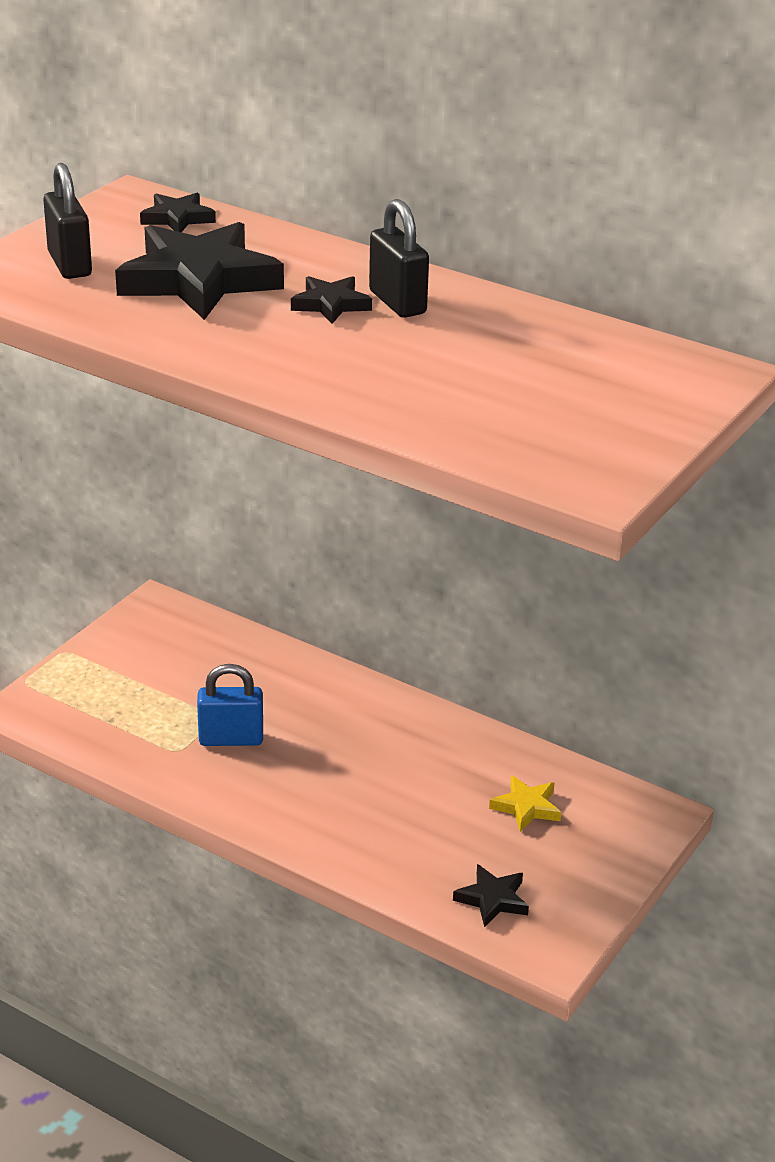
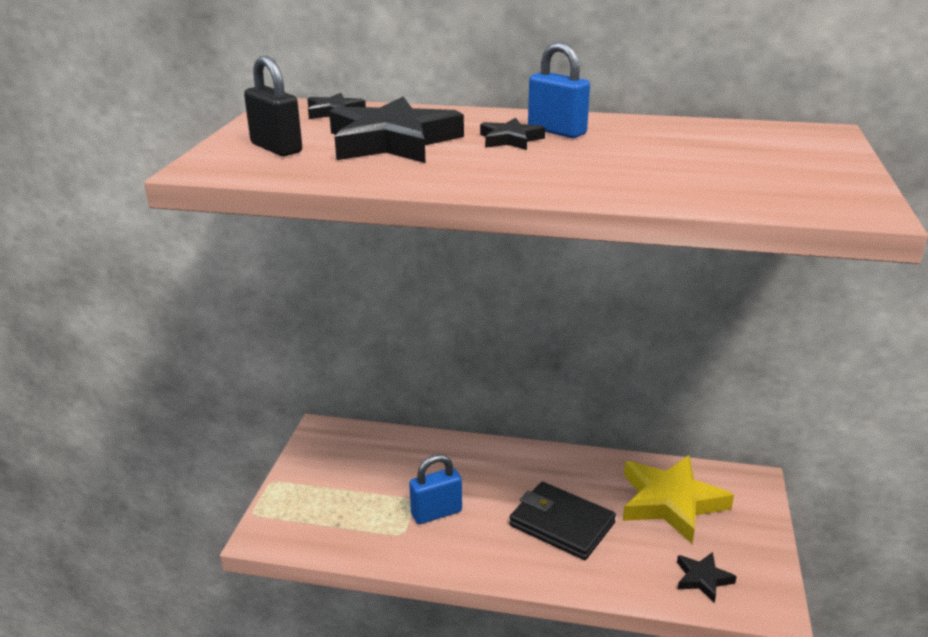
camera: 20 degrees left, 5 degrees down
black padlock [369,199,429,318] -> blue padlock [528,42,590,138]
yellow star [489,775,561,832] -> yellow star [623,455,734,543], size x2.08
none -> black wallet [509,482,616,560]

